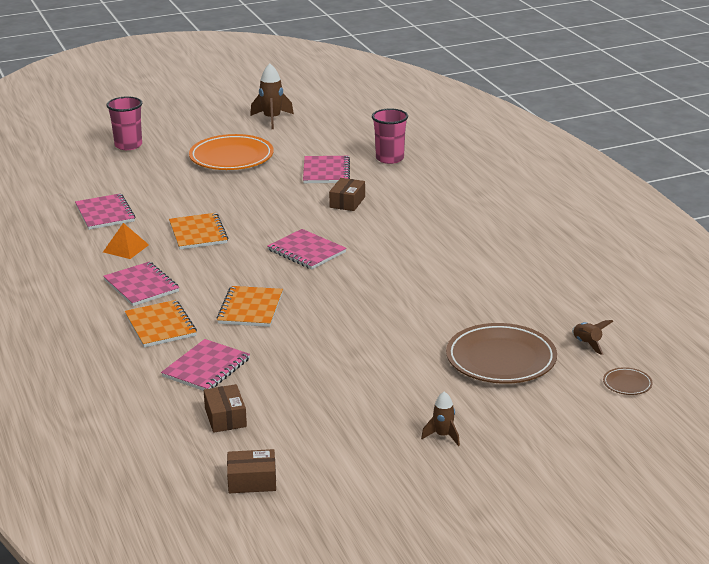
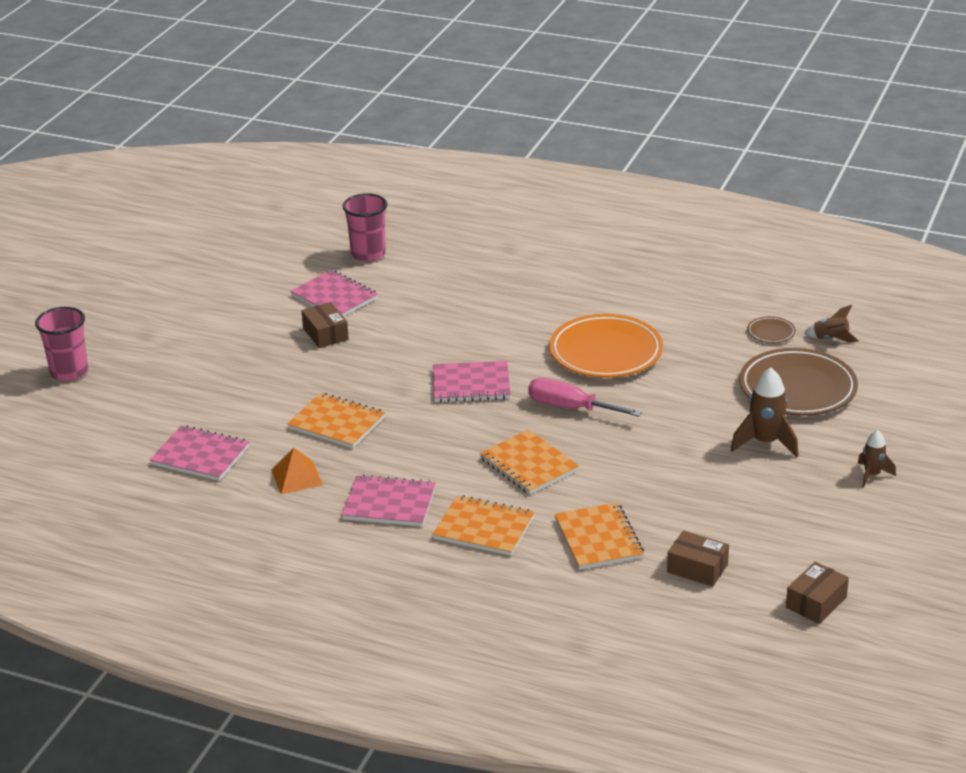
camera: 45 degrees left, 5 degrees up
pink notebook [161,339,250,391] -> orange notebook [555,502,644,570]
orange plate [189,134,274,170] -> orange plate moved to [549,314,663,378]
brown rocket [250,64,294,129] -> brown rocket moved to [731,367,799,457]
brown box [329,178,365,211] -> brown box moved to [302,302,349,348]
brown plate [603,367,653,395] -> brown plate moved to [747,316,796,343]
none -> pink screwdriver [528,378,642,417]

